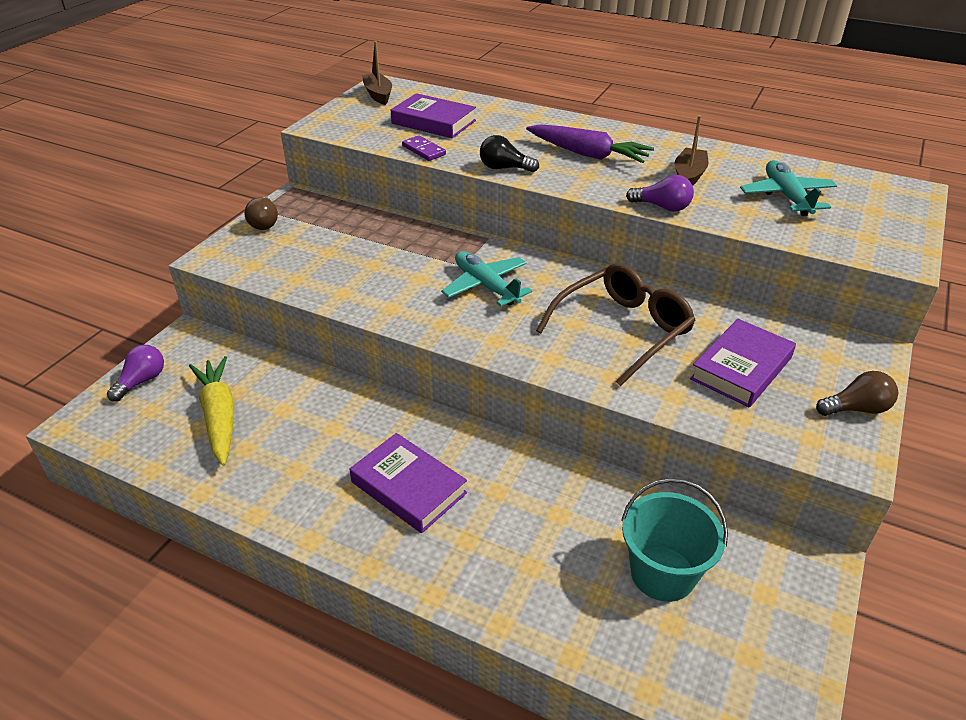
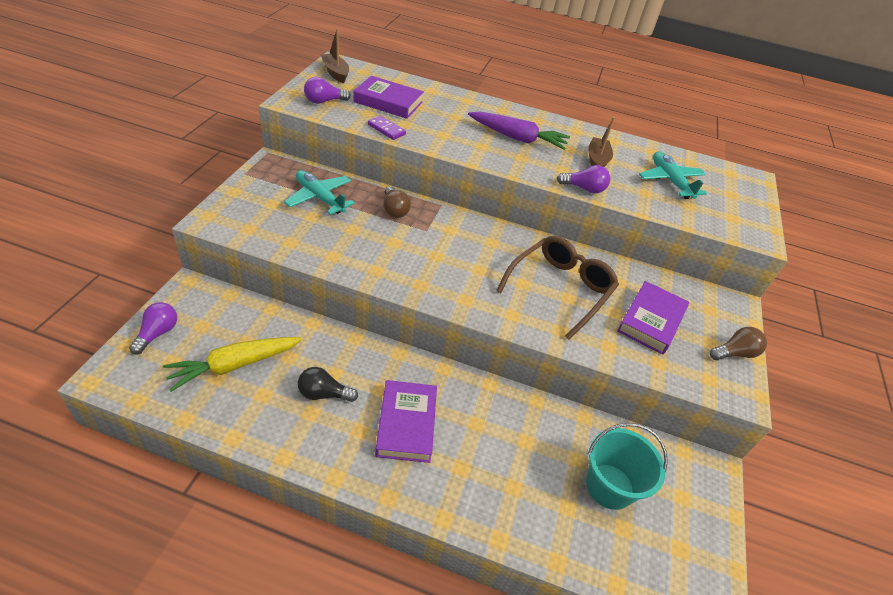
camera: 15 degrees left, 5 degrees up
yellow carrot [189,356,234,466] -> yellow carrot turned 90 degrees counterclockwise [163,337,303,392]
brown light bulb [244,197,278,230] -> brown light bulb moved to [383,186,411,218]
purple book [350,433,467,533] -> purple book turned 60 degrees clockwise [375,380,437,463]
turquoise plane [441,251,532,306] -> turquoise plane moved to [284,170,355,215]
black light bulb [480,135,539,172] -> black light bulb moved to [298,367,358,402]
none -> purple light bulb [304,77,351,104]

